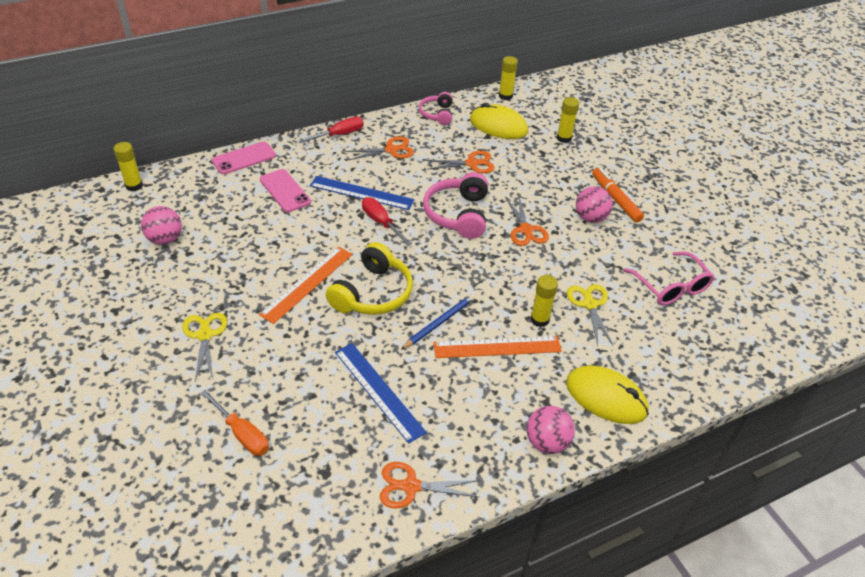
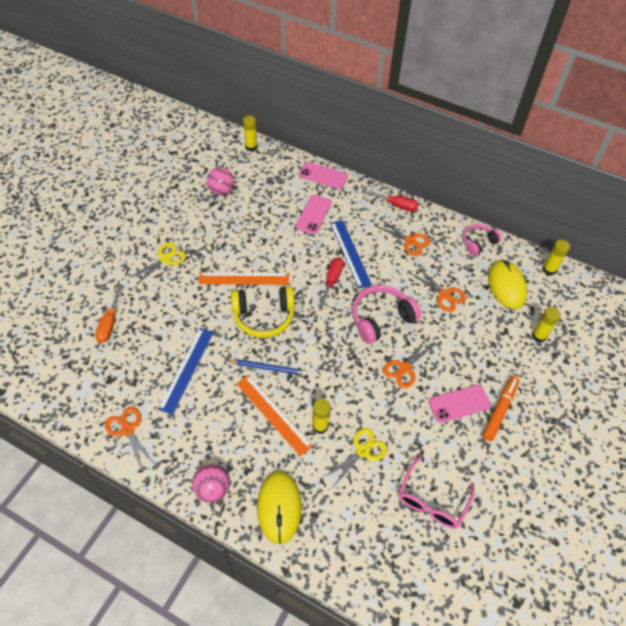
camera: 55 degrees right, 10 degrees up
pink ball [576,186,613,223] -> pink phone [429,385,491,423]

